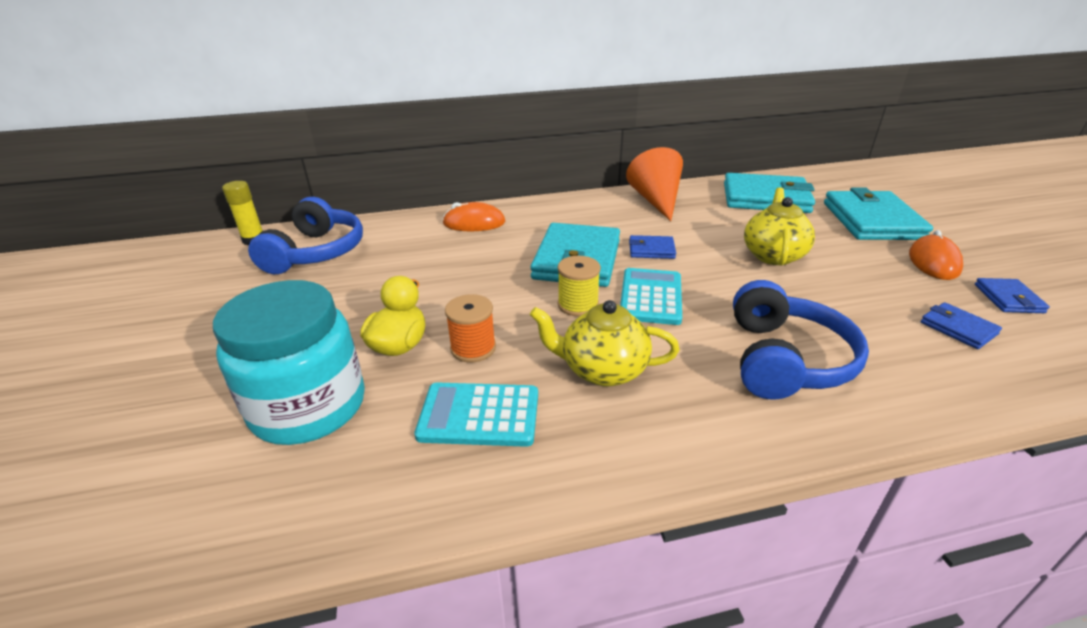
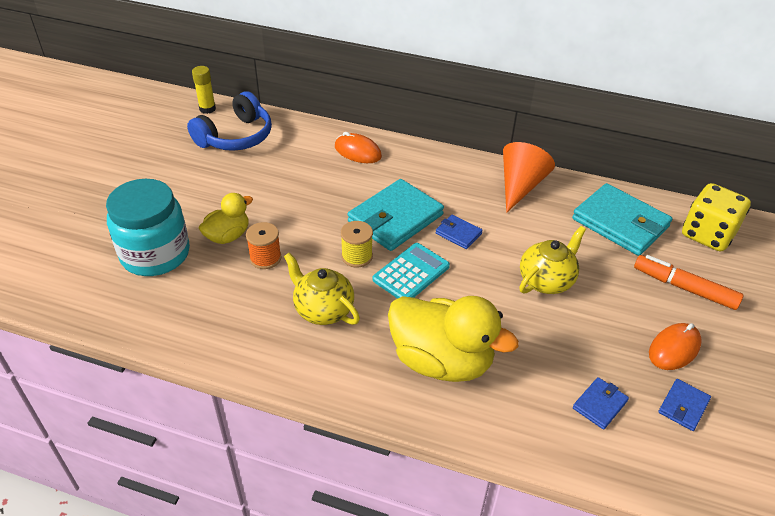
camera: 30 degrees right, 10 degrees up
turquoise calculator [414,382,538,447] -> none
blue headphones [733,280,869,400] -> yellow duck [388,296,519,382]
turquoise wallet [824,188,933,240] -> orange marker [634,255,743,310]
blue wallet [921,302,1002,349] -> blue wallet turned 45 degrees clockwise [573,377,629,430]
none -> yellow dice [682,183,751,252]

